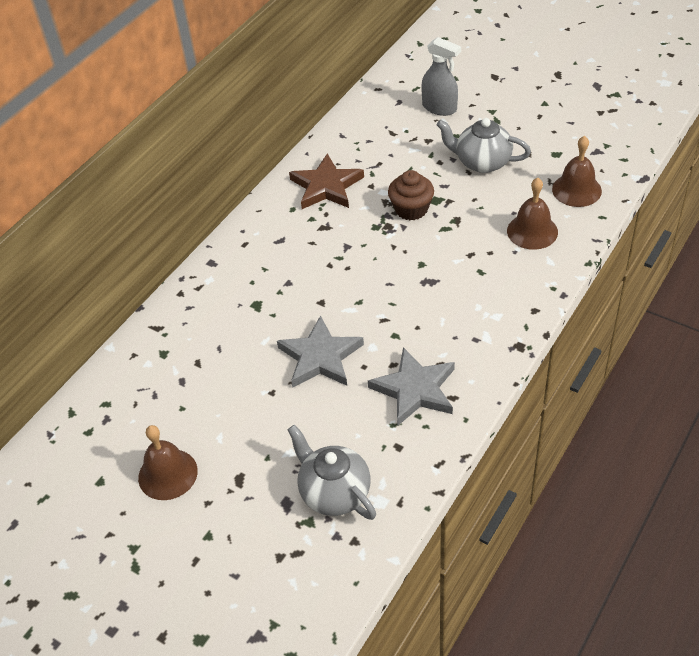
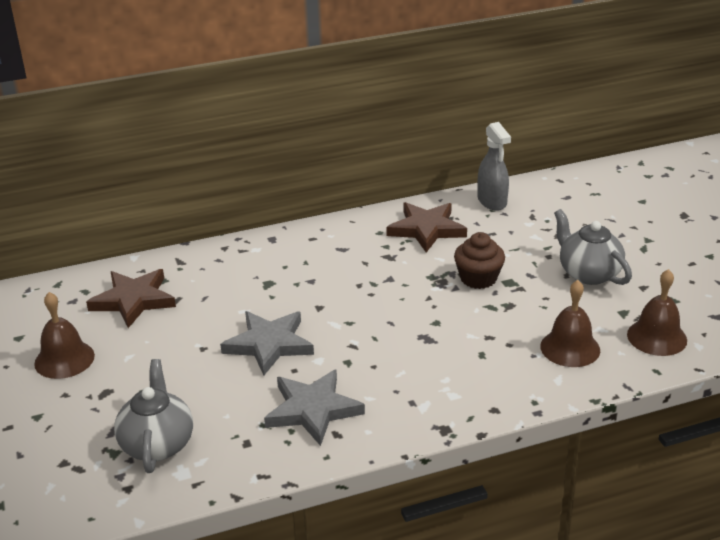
camera: 35 degrees right, 15 degrees down
grey spray bottle [421,37,461,116] -> grey spray bottle moved to [477,122,511,211]
none -> brown star [86,269,176,328]

